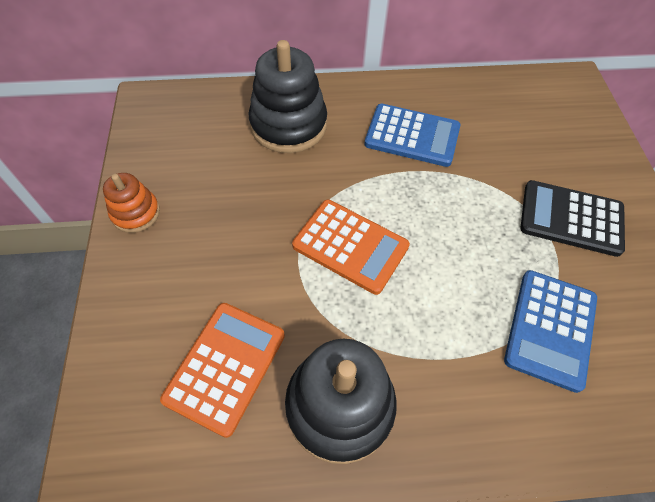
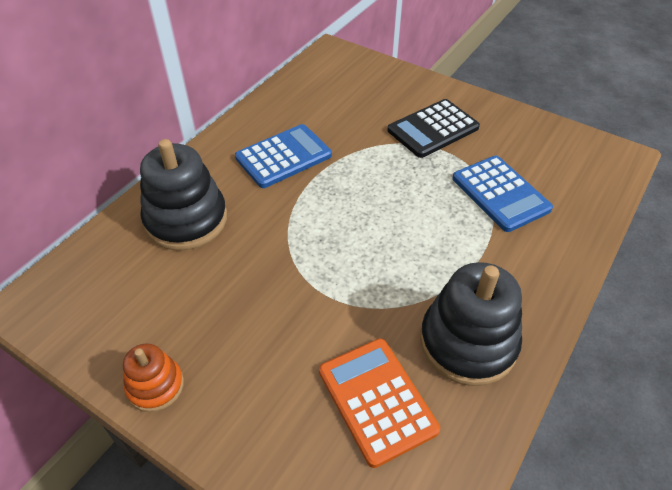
camera: 50 degrees left, 10 degrees down
orange calculator [292,200,410,295] -> none

